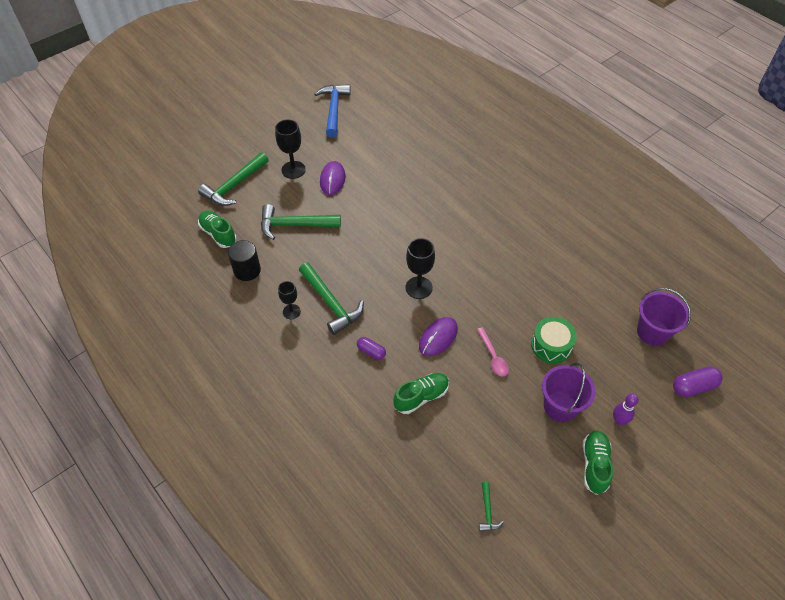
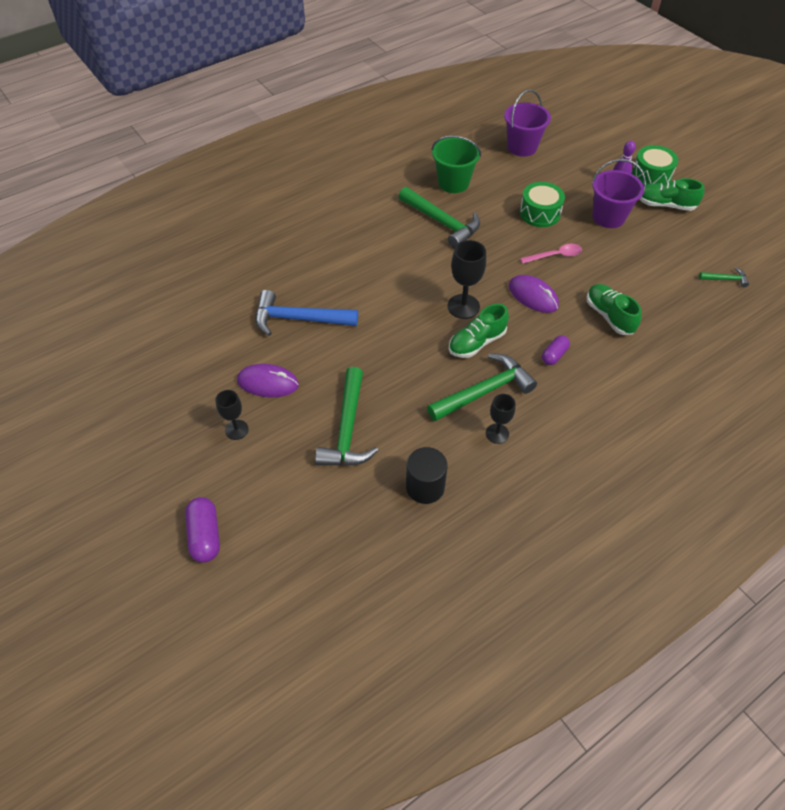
camera: 85 degrees left, 0 degrees up
green hammer [198,152,269,206] -> green hammer moved to [399,187,480,248]
green shoe [198,211,237,248] -> green shoe moved to [449,304,509,358]
black goblet [275,120,306,179] -> black goblet [215,390,249,440], size x0.64
blue hammer [315,84,351,137] -> blue hammer moved to [256,290,358,336]
purple capsule [673,366,723,397] -> purple capsule moved to [185,497,220,563]
none -> green bucket [431,136,481,193]
none -> green drum [632,145,678,186]

